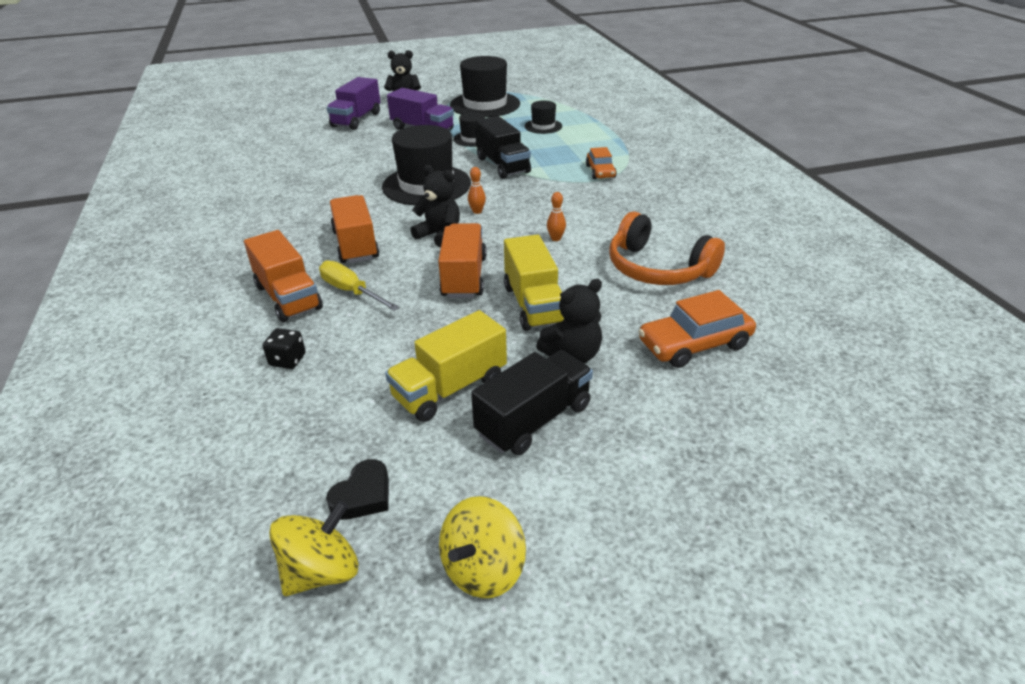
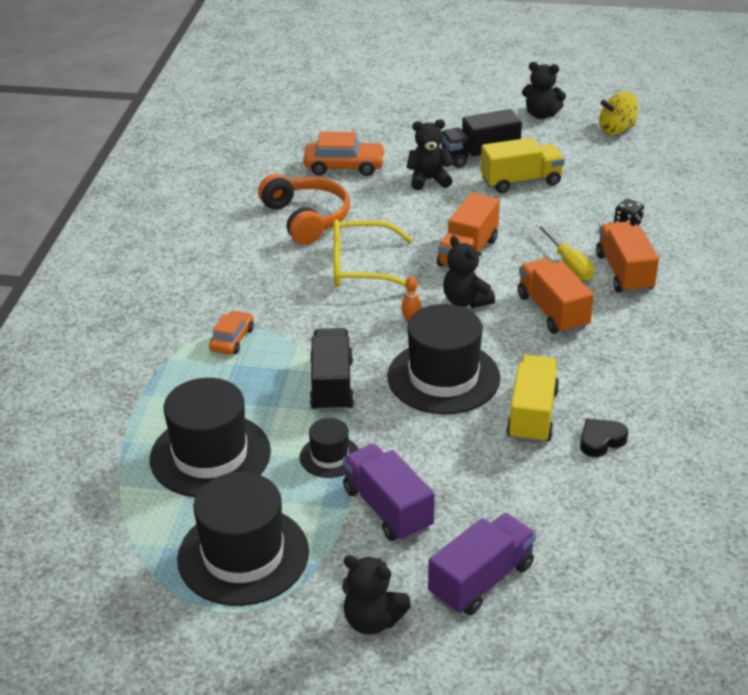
camera: 155 degrees left, 0 degrees up
black heart [326,459,389,520] -> black heart moved to [580,418,628,457]
orange truck [330,195,379,263] -> orange truck turned 150 degrees clockwise [518,258,594,334]
yellow spinning top [439,496,526,598] -> black teddy bear [522,62,566,119]
yellow truck [504,234,564,331] -> yellow truck moved to [506,355,559,444]
black hat [524,100,562,134] -> black hat [150,378,271,498], size x1.99
orange bowling pin [547,192,566,241] -> yellow glasses [333,219,417,290]

